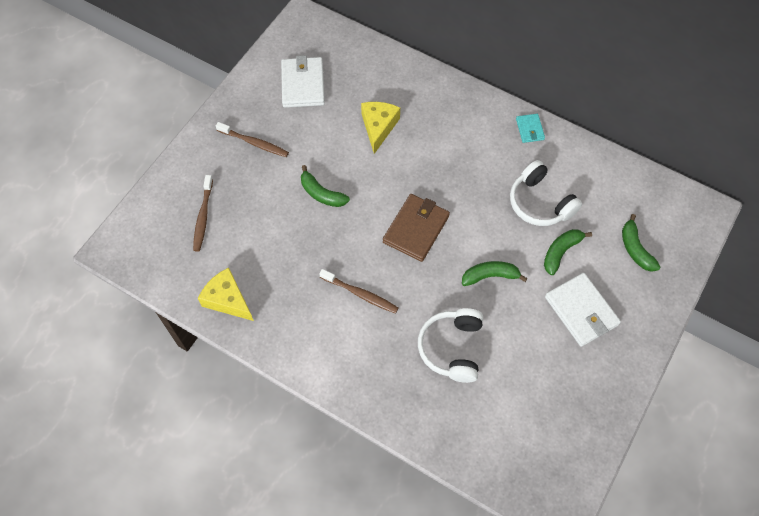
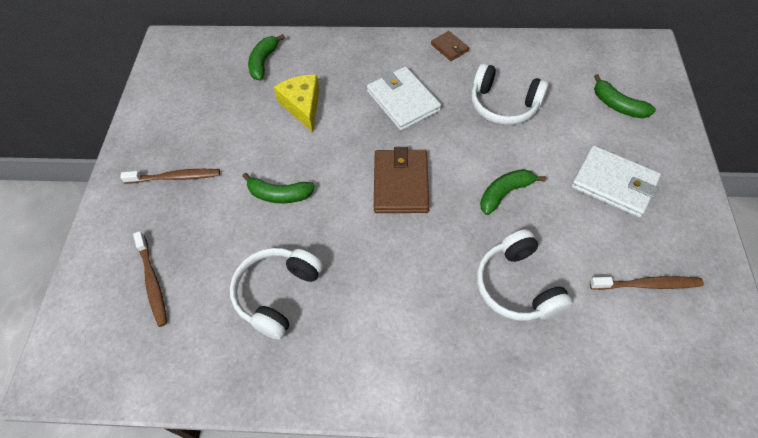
camera: 25 degrees left, 5 degrees down
yellow cheese [198,267,254,321] -> none
white wallet [281,55,325,108] -> white wallet moved to [367,66,441,131]
brown toothbrush [319,269,399,314] -> brown toothbrush moved to [590,276,704,290]
turquoise wallet [516,114,545,143] -> brown wallet [431,31,469,61]
green banana [544,229,592,275] -> green banana moved to [248,34,285,80]
none -> white headphones [230,248,323,340]

